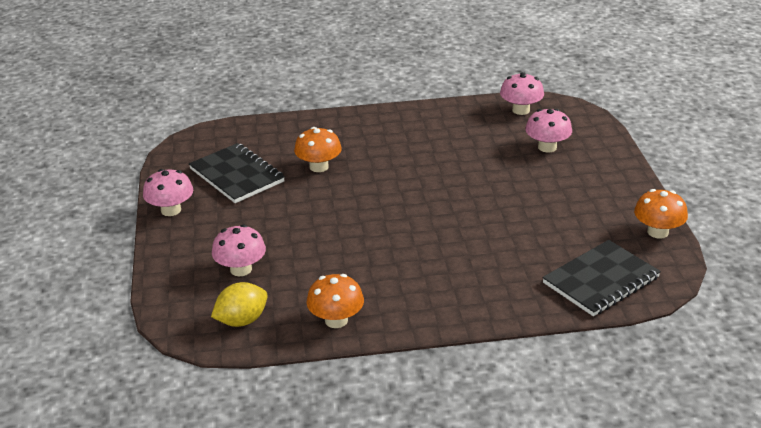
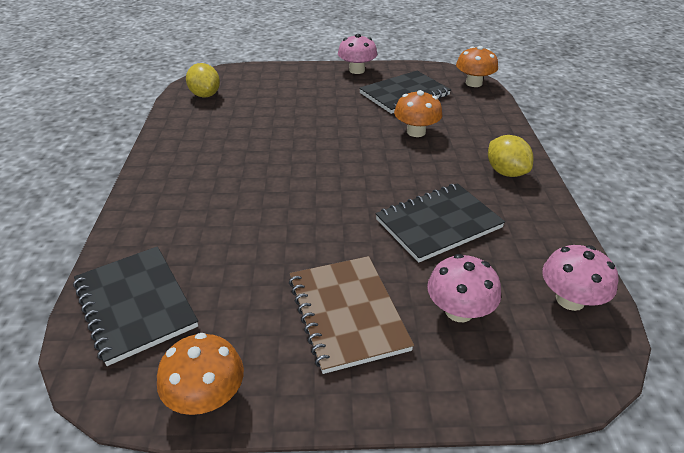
camera: 95 degrees right, 5 degrees up
pink mushroom [212,224,266,276] -> none
orange mushroom [306,274,364,328] -> orange mushroom moved to [456,46,498,87]
none -> brown notebook [289,256,414,374]
none -> black notebook [375,183,505,263]
none -> yellow lemon [488,135,533,177]

